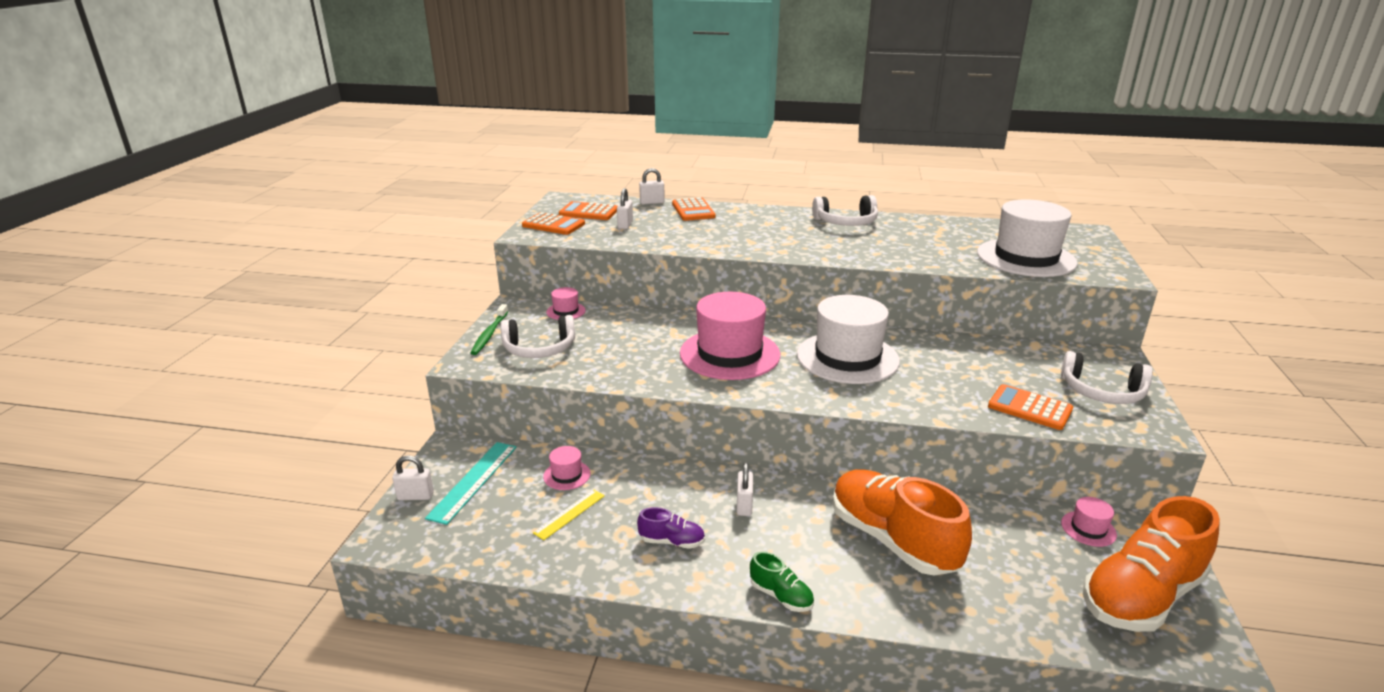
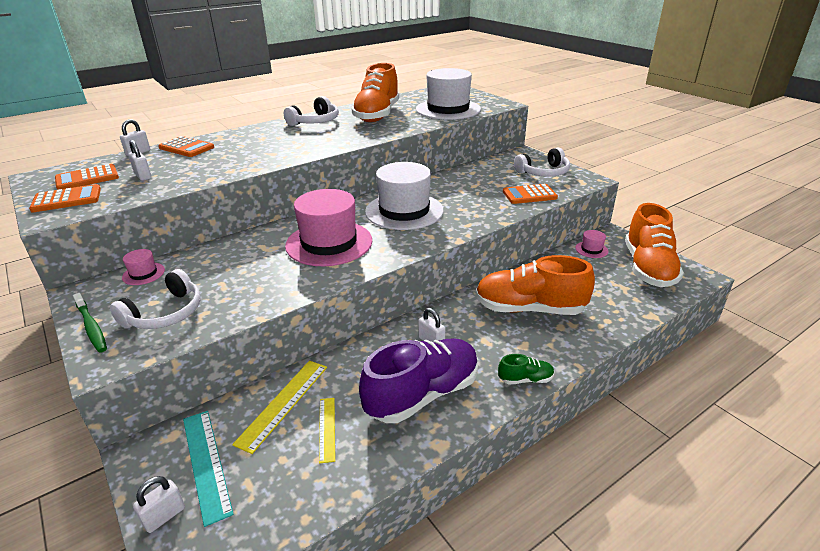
camera: 45 degrees left, 5 degrees up
pink hat [543,446,590,490] -> yellow ruler [232,361,327,454]
purple shoe [637,507,705,549] -> purple shoe [359,338,478,423], size x2.29
none -> orange shoe [351,63,399,122]

